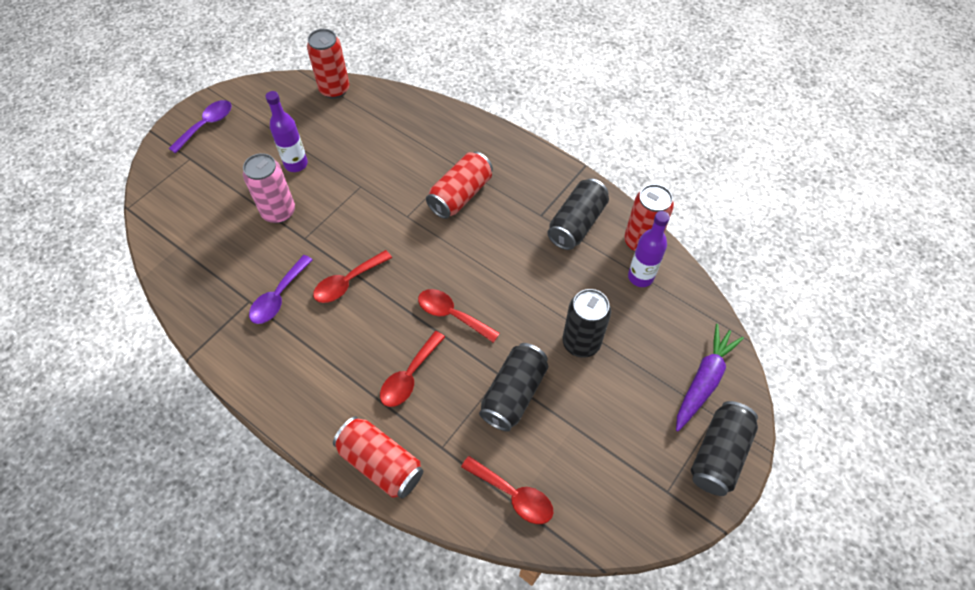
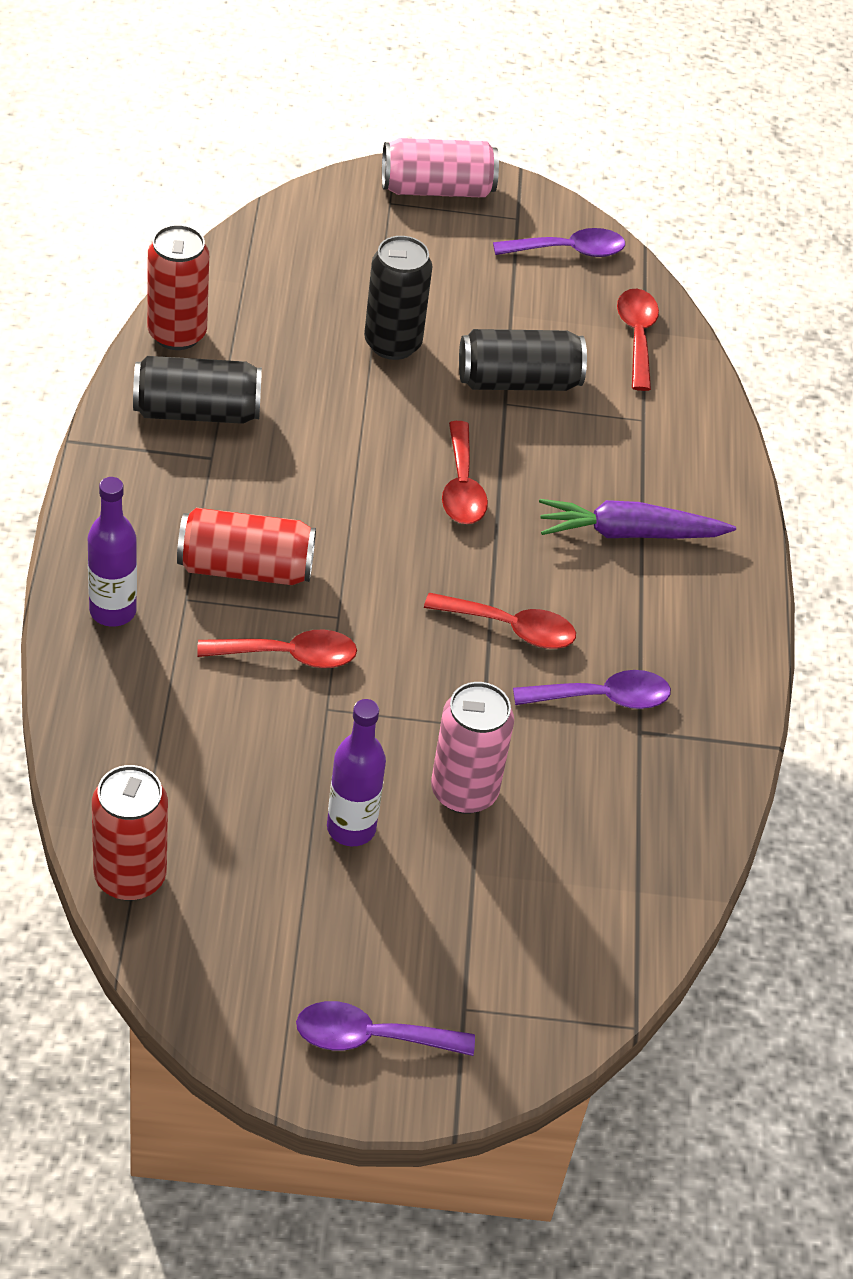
camera: 130 degrees left, 10 degrees down
red can [333,416,423,498] -> none
red spoon [380,331,445,407] -> red spoon moved to [197,630,357,668]
purple bottle [628,211,670,287] -> purple bottle moved to [88,477,137,627]
purple carrot [676,324,744,431] -> purple carrot moved to [539,499,736,539]
black can [691,401,758,496] -> pink can [382,138,499,198]
none -> purple spoon [493,228,625,257]

